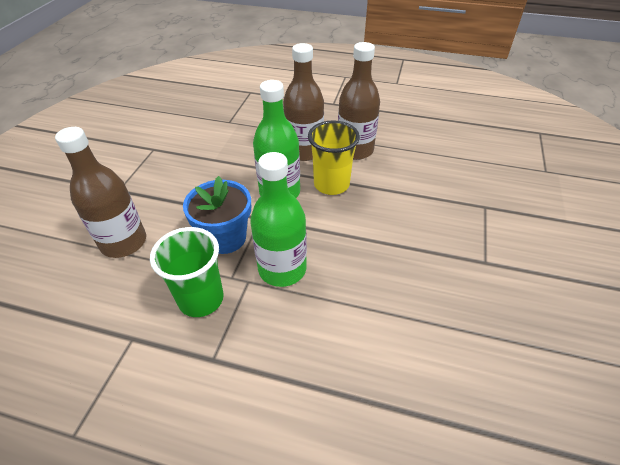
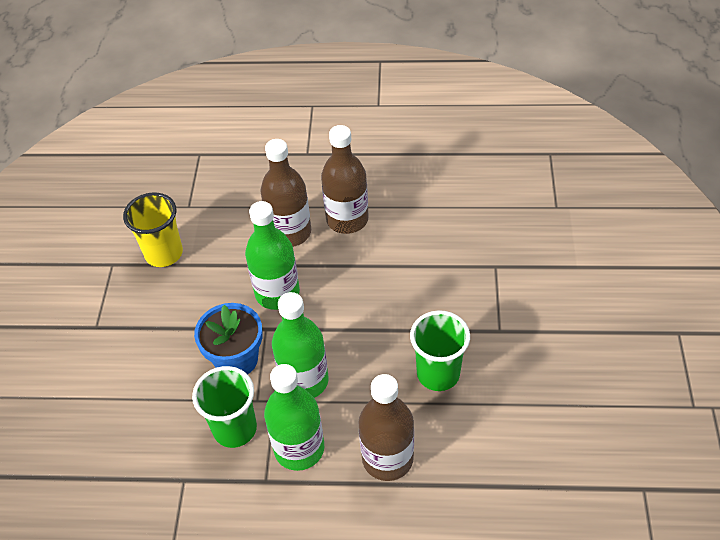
camera: 10 degrees left, 5 degrees up
brown bottle [55,127,146,258] -> brown bottle moved to [358,374,414,481]
yellow cup [308,120,360,195] -> yellow cup moved to [123,192,183,267]
none -> green bottle [264,364,324,471]
none -> green cup [410,310,470,391]

